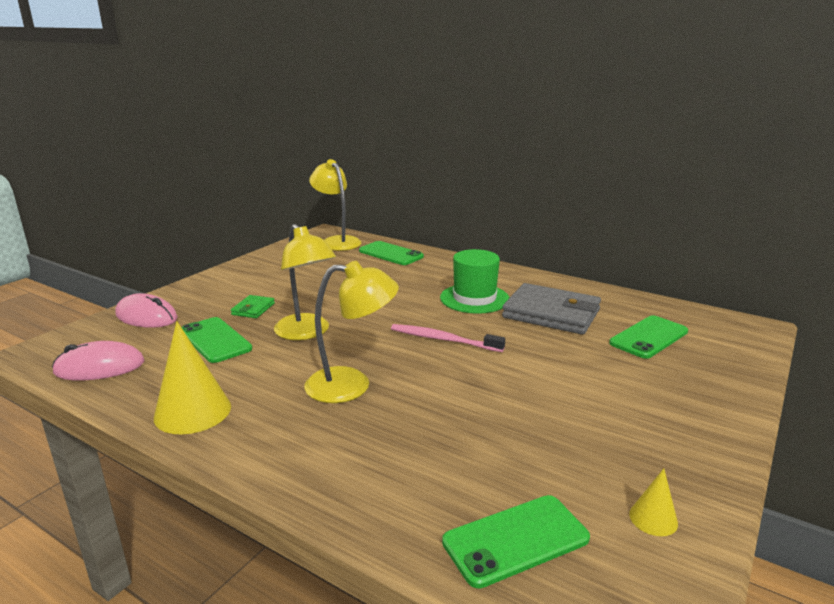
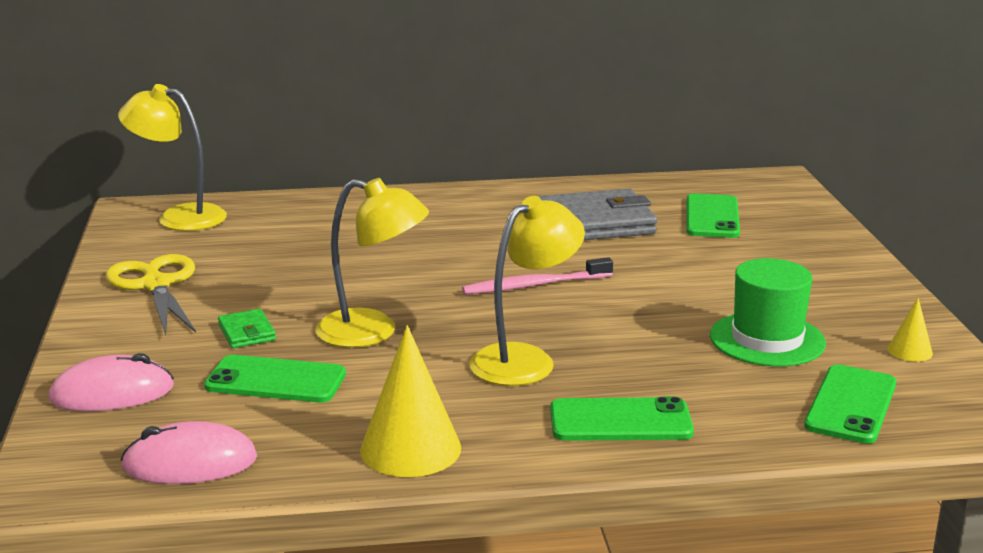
camera: 40 degrees left, 0 degrees up
pink mouse [52,341,145,381] -> pink mouse turned 45 degrees clockwise [121,421,257,484]
green phone [359,241,424,265] -> green phone moved to [550,397,694,441]
green hat [440,249,509,314] -> green hat moved to [710,258,826,367]
none -> yellow scissors [106,254,196,335]

